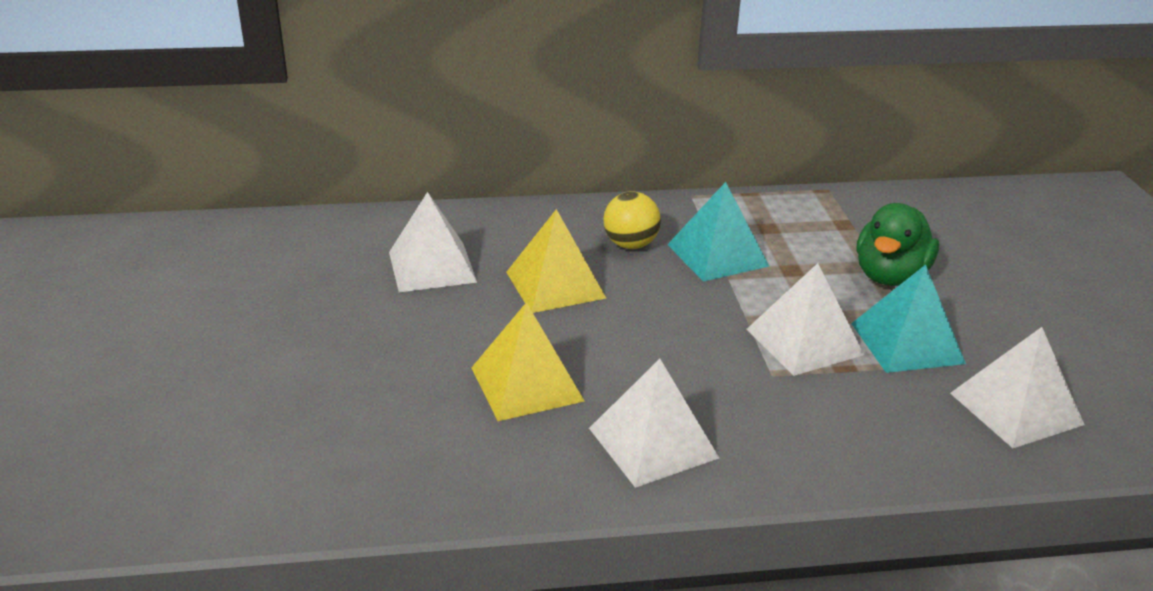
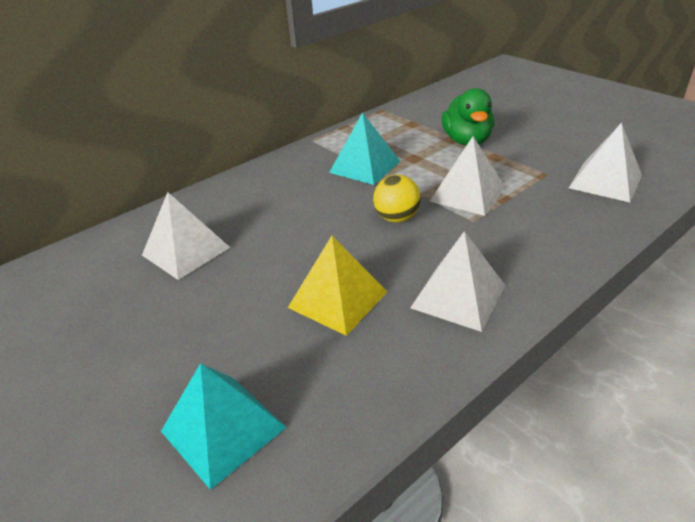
camera: 30 degrees left, 5 degrees up
yellow pyramid [506,209,606,313] -> none
yellow ball [603,191,661,249] -> yellow ball moved to [373,175,421,222]
turquoise pyramid [851,264,966,373] -> turquoise pyramid moved to [161,363,287,490]

